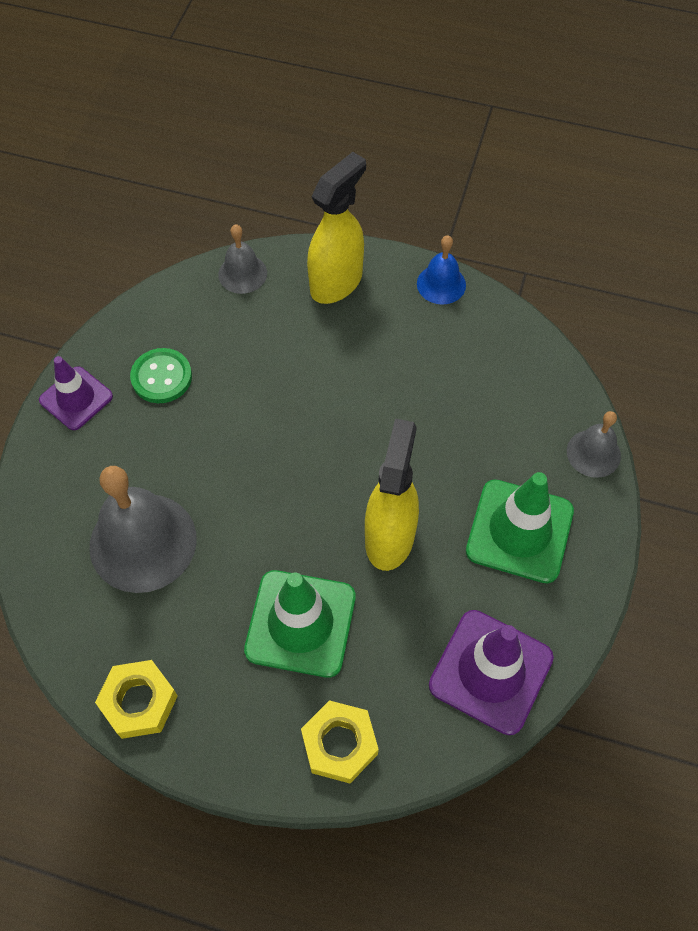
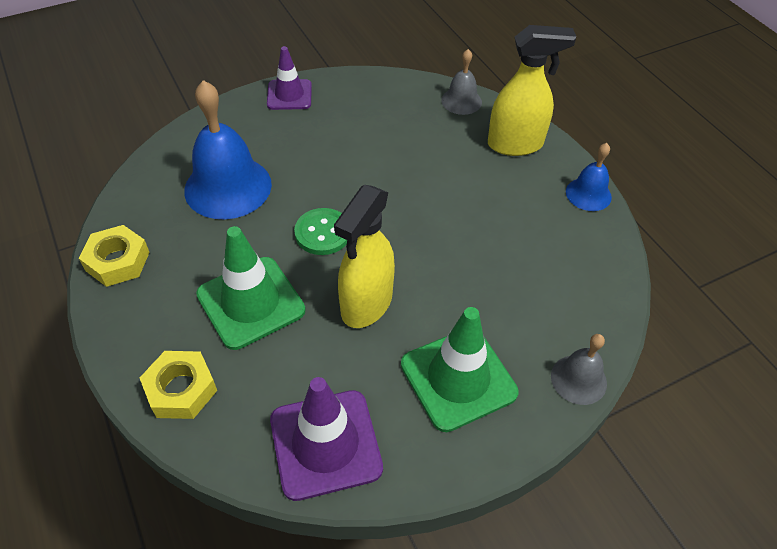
camera: 45 degrees right, 10 degrees down
grey bell [90,466,197,593] -> blue bell [184,80,272,219]
green button [130,348,192,403] -> green button moved to [294,208,347,255]
yellow spray bottle [365,418,419,571] -> yellow spray bottle turned 150 degrees clockwise [334,185,395,328]

